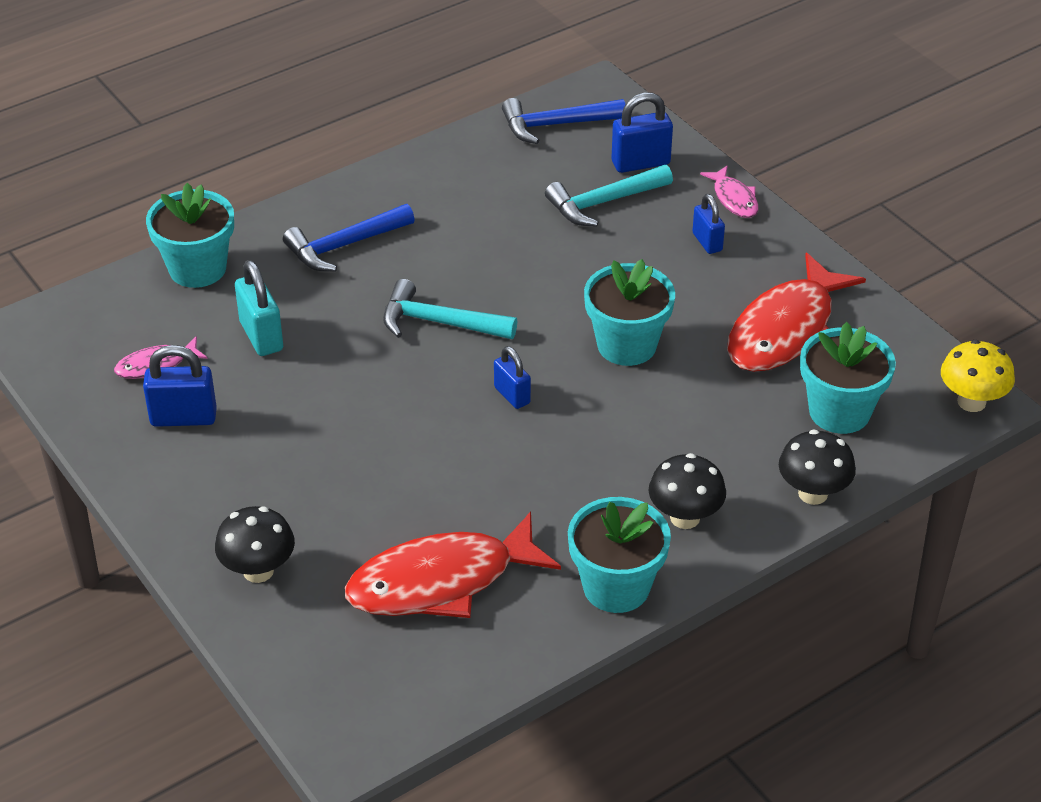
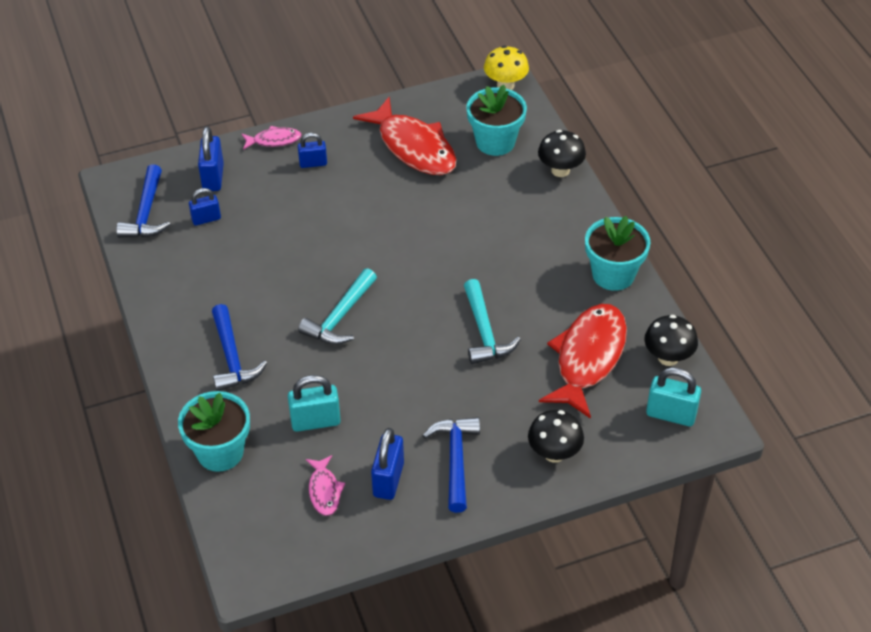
camera: 75 degrees left, 5 degrees up
red fish [345,512,561,618] -> red fish turned 150 degrees counterclockwise [539,304,627,419]
blue padlock [494,346,531,409] -> blue padlock moved to [189,188,221,226]
turquoise hammer [545,165,673,227] -> turquoise hammer moved to [464,279,521,364]
turquoise flower pot [584,259,675,366] -> none
black mushroom [649,453,726,529] -> black mushroom moved to [644,315,698,366]
none -> blue hammer [422,417,480,513]
none -> turquoise padlock [646,367,701,426]

